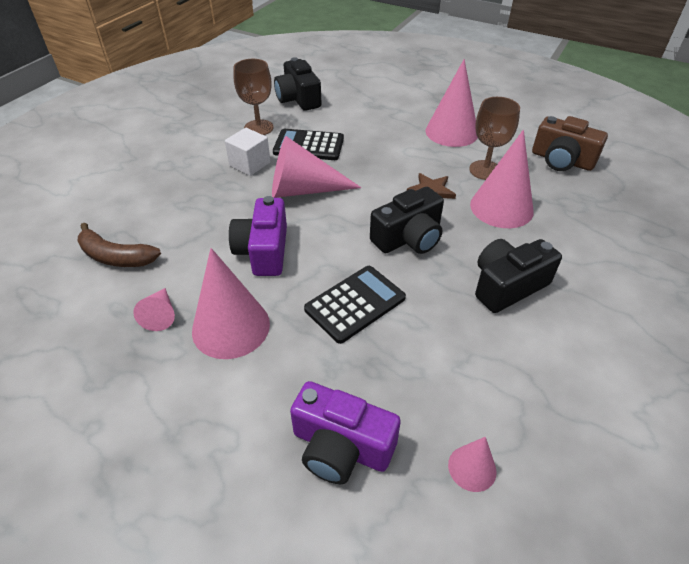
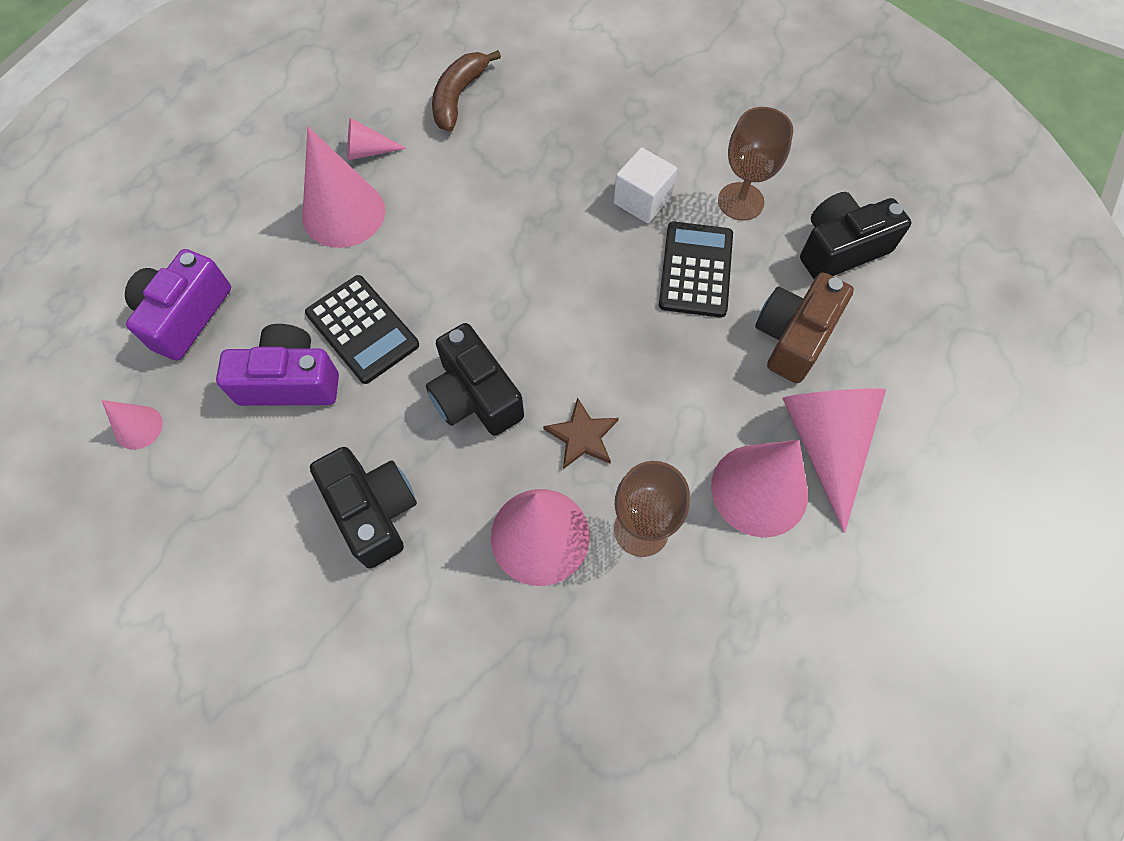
camera: 90 degrees right, 20 degrees up
purple camera [229,196,287,276] -> purple camera moved to [216,324,339,406]
pink cone [272,136,361,198] -> pink cone moved to [782,388,886,533]
brown camera [532,116,608,171] -> brown camera moved to [755,272,854,383]

